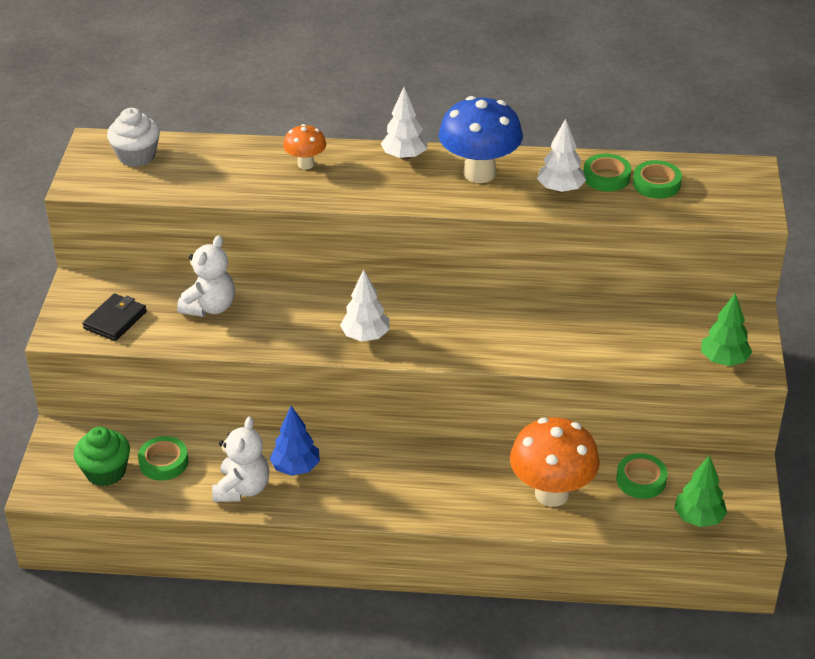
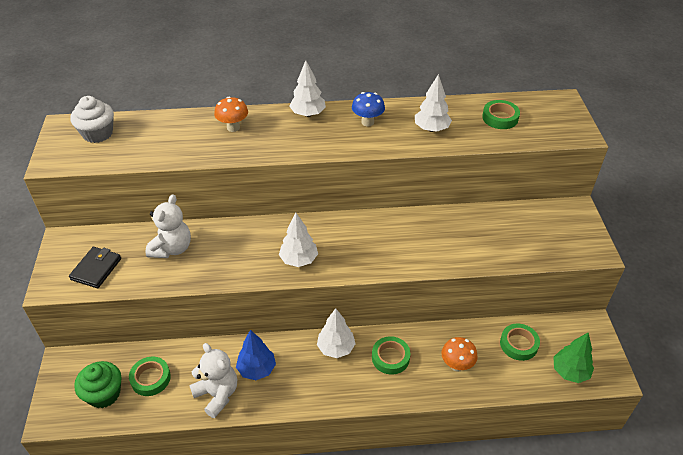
camera: 10 degrees left, 5 degrees up
white teddy bear [212,417,270,502] -> white teddy bear turned 45 degrees counterclockwise [189,343,237,418]
blue mushroom [439,96,523,183] -> blue mushroom [352,92,385,126], size x0.52
orange mushroom [510,417,600,507] -> orange mushroom [441,337,478,372], size x0.52
green tape [583,154,631,192] -> green tape moved to [372,336,410,375]
green tree [701,293,752,366] -> none
none -> white tree [317,308,356,358]

